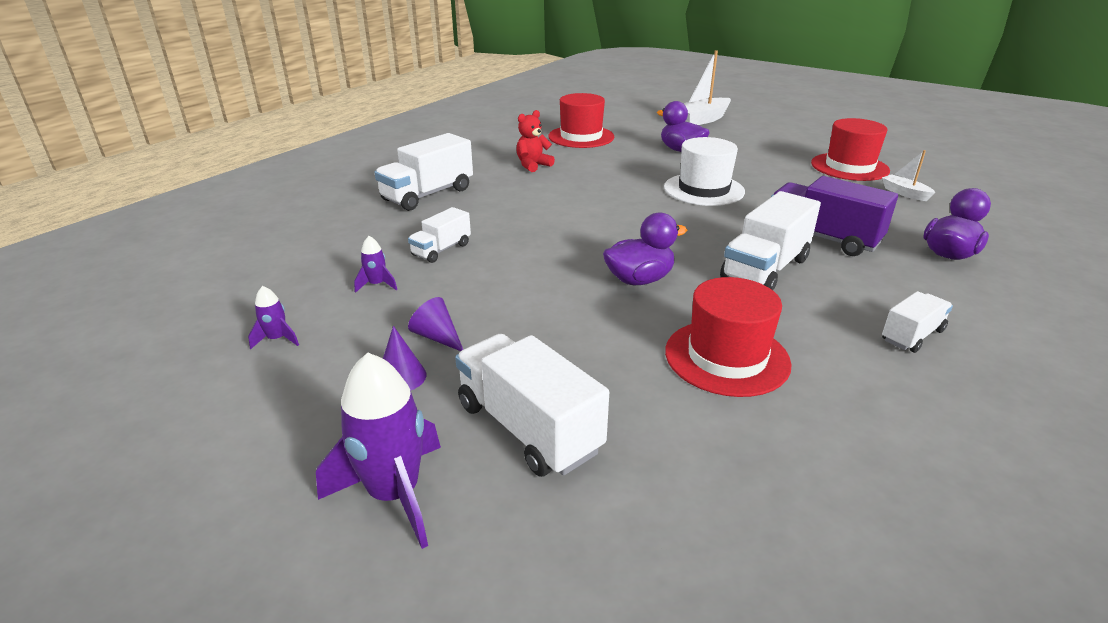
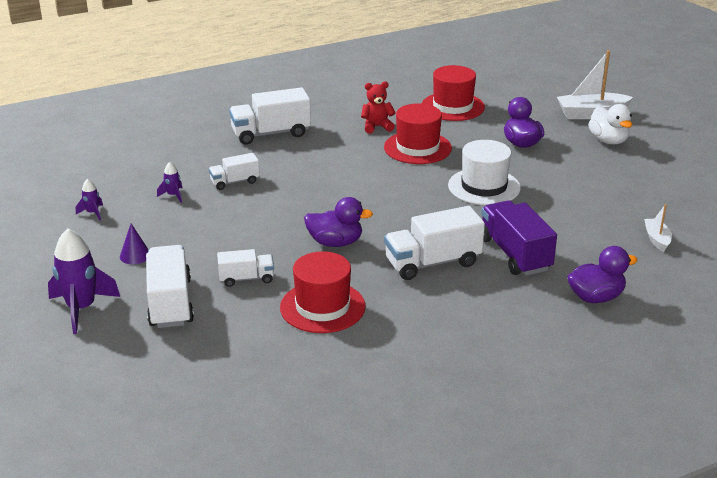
camera: 30 degrees right, 0 degrees up
purple cone [408,297,463,351] -> none
red hat [811,118,890,181] -> red hat moved to [384,104,452,164]
white truck [882,291,953,353] -> white truck moved to [217,249,274,287]
none -> white duck [588,104,632,145]

